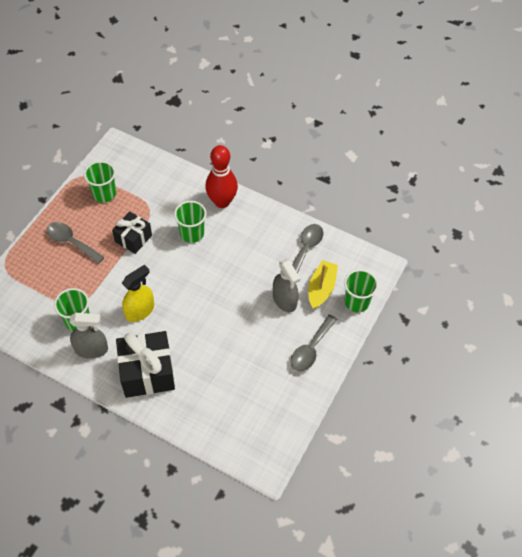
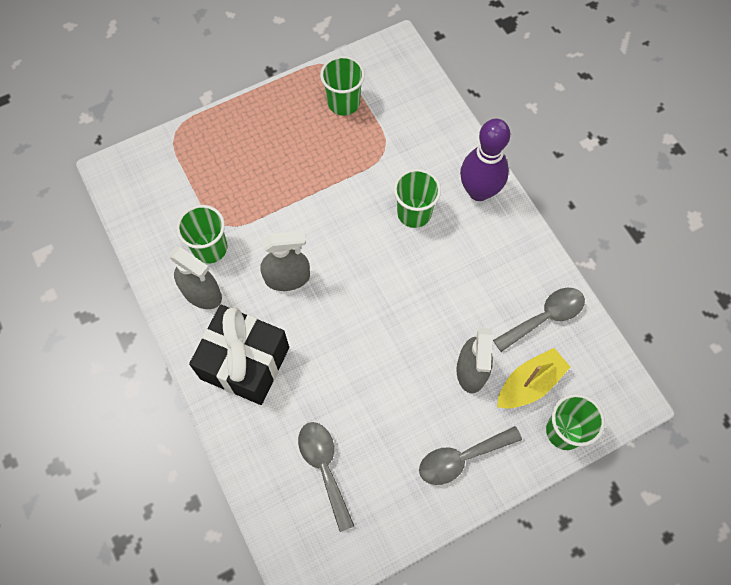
camera: 35 degrees right, 10 degrees up
grey spoon [46,222,105,264] -> grey spoon moved to [298,422,354,532]
black gift [112,211,152,254] -> none
yellow spray bottle [122,265,154,322] -> grey spray bottle [260,231,310,291]
red bowling pin [205,145,238,208] -> purple bowling pin [460,119,510,201]

